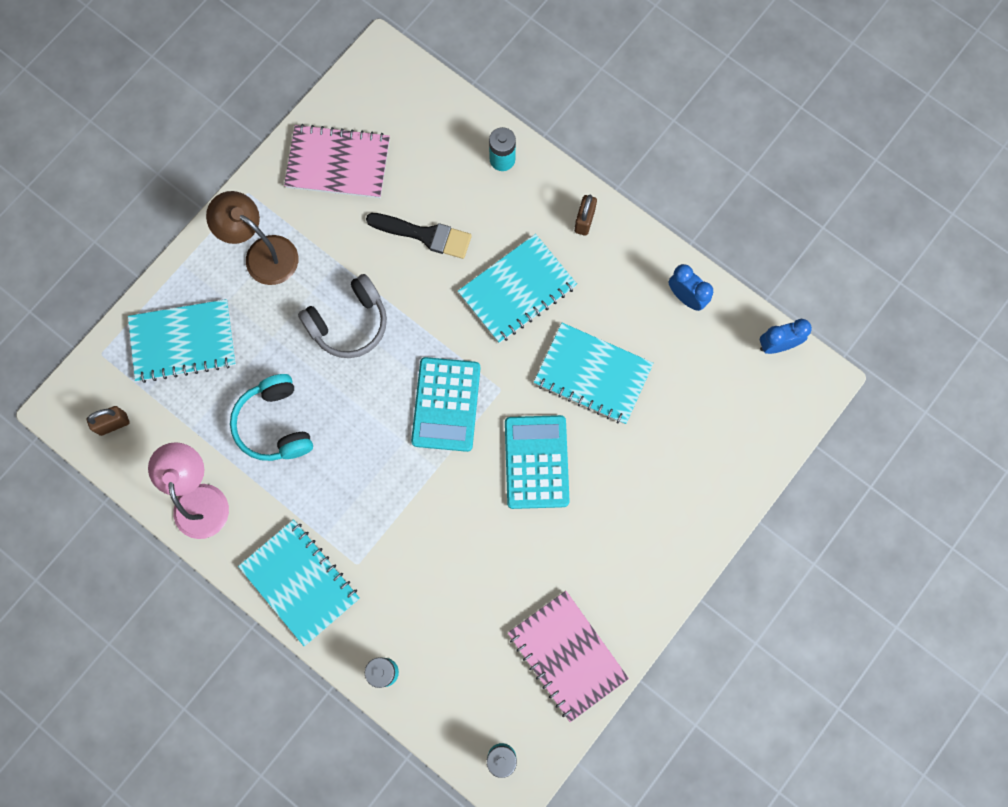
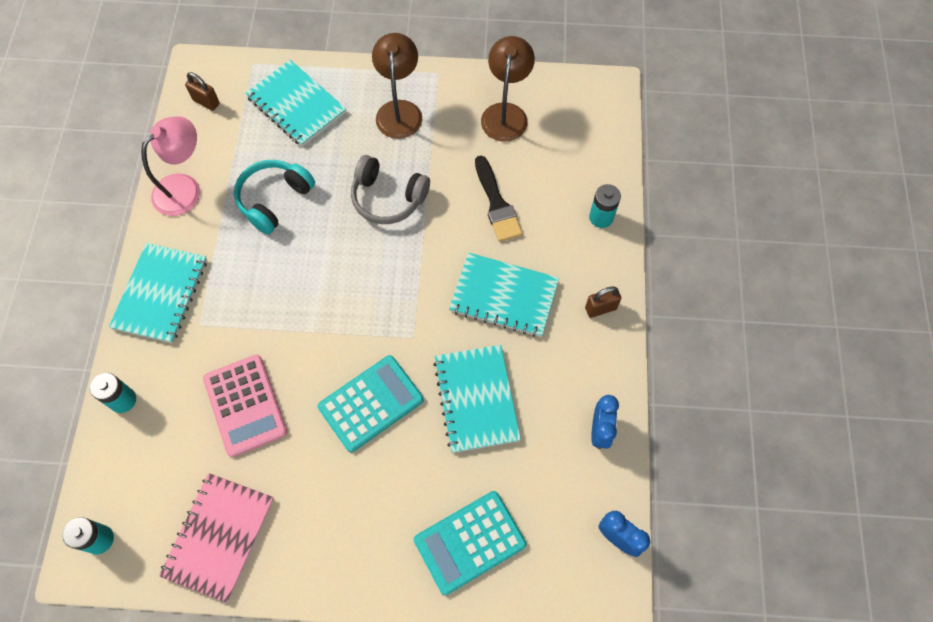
camera: 55 degrees right, 10 degrees down
pink notebook [284,124,390,198] -> brown lamp [481,36,535,142]
turquoise calculator [411,357,481,452] -> turquoise calculator moved to [414,491,527,595]
none -> pink calculator [203,354,287,457]

